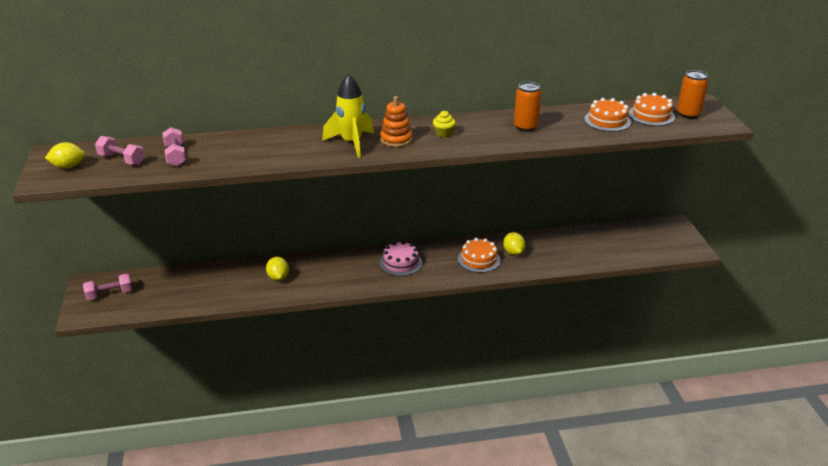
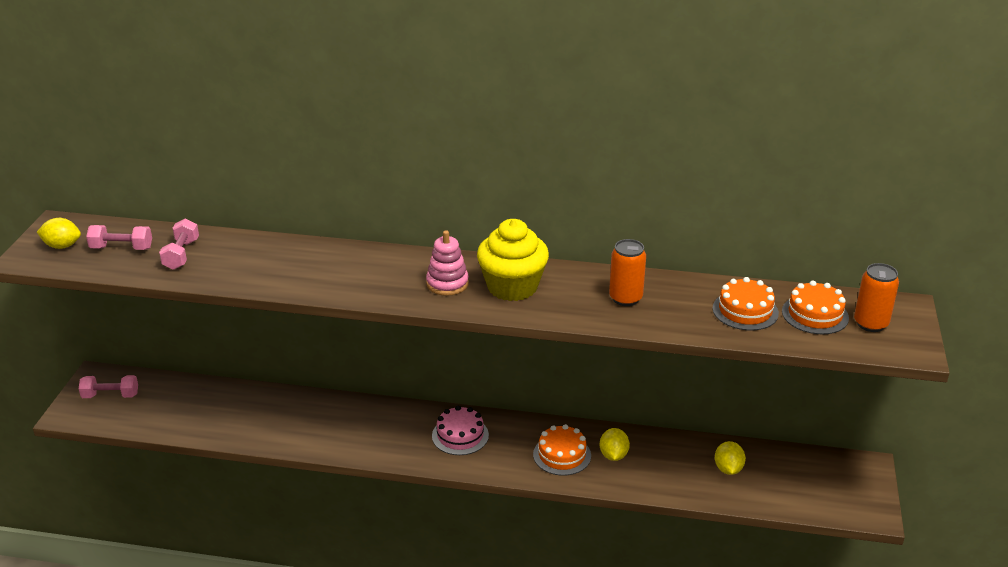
camera: 20 degrees right, 0 degrees up
pink dumbbell [95,136,145,165] -> pink dumbbell turned 45 degrees counterclockwise [86,225,152,250]
yellow lemon [266,257,289,281] -> yellow lemon moved to [715,441,746,475]
yellow rocket [322,74,374,158] -> none
orange stacking toy [380,96,413,147] -> pink stacking toy [426,230,469,296]
yellow cupcake [433,111,456,137] -> yellow cupcake [477,219,549,301], size x2.32

